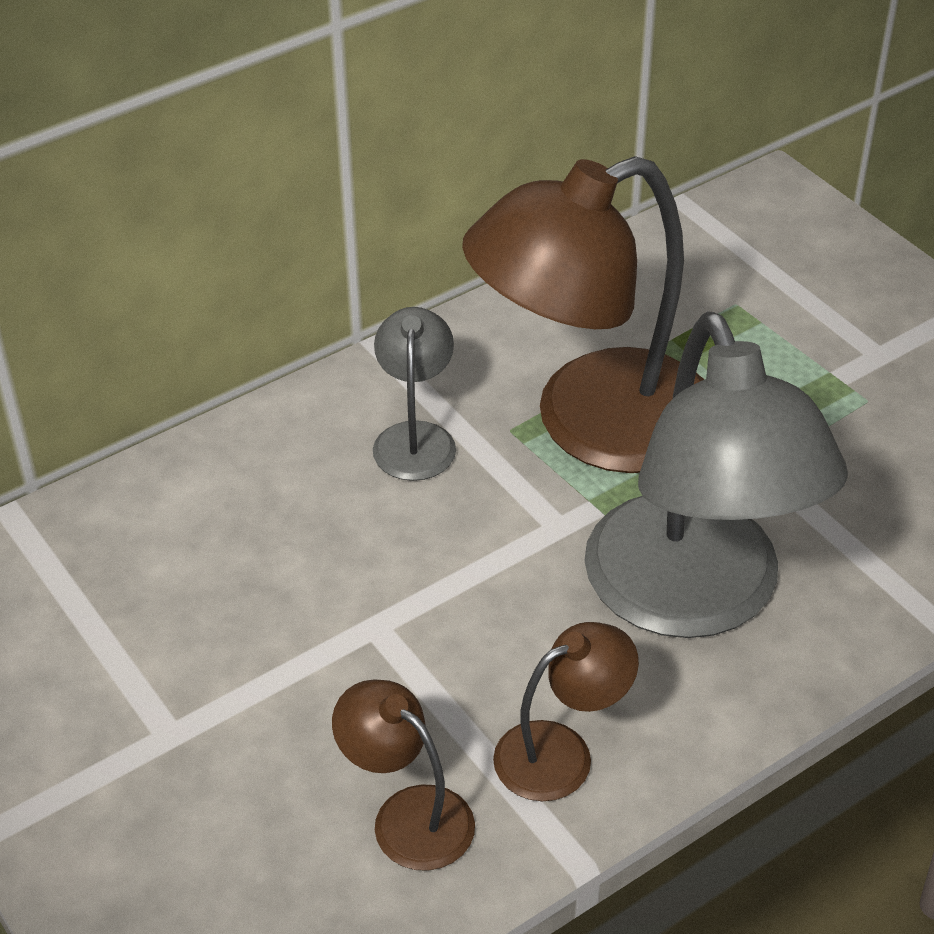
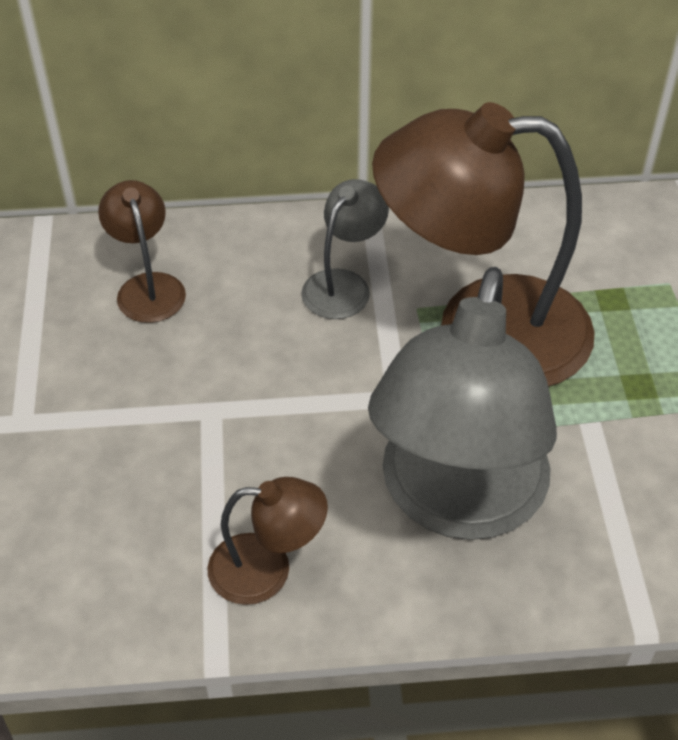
camera: 30 degrees right, 5 degrees up
brown lamp [332,679,475,871] -> brown lamp moved to [98,180,186,323]

